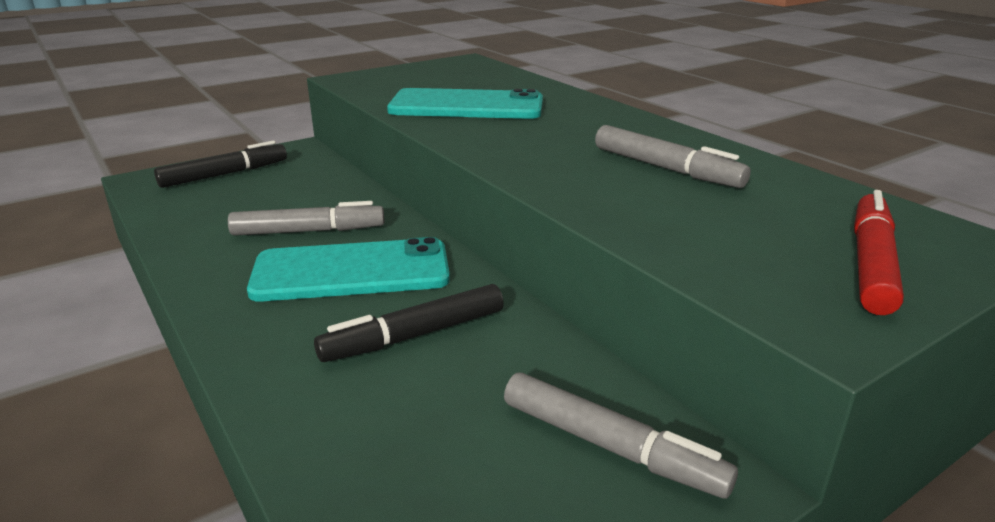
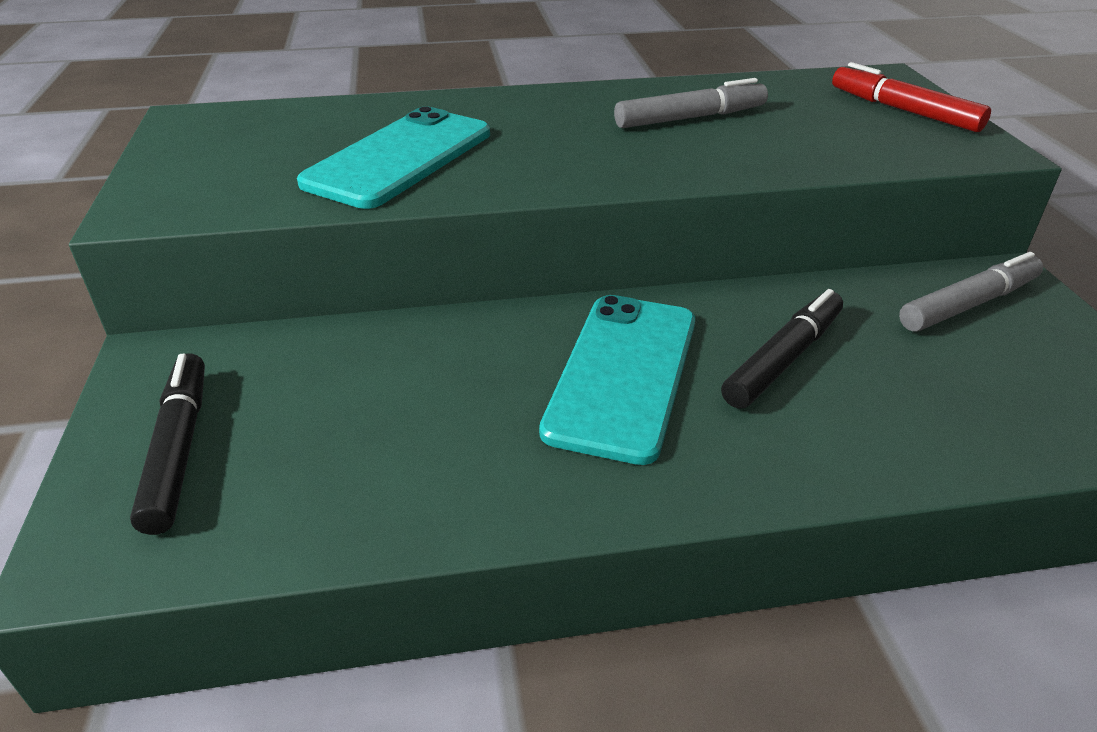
camera: 65 degrees left, 10 degrees up
grey marker [228,201,384,236] -> none
black marker [314,284,504,362] -> black marker turned 135 degrees counterclockwise [721,289,843,409]

